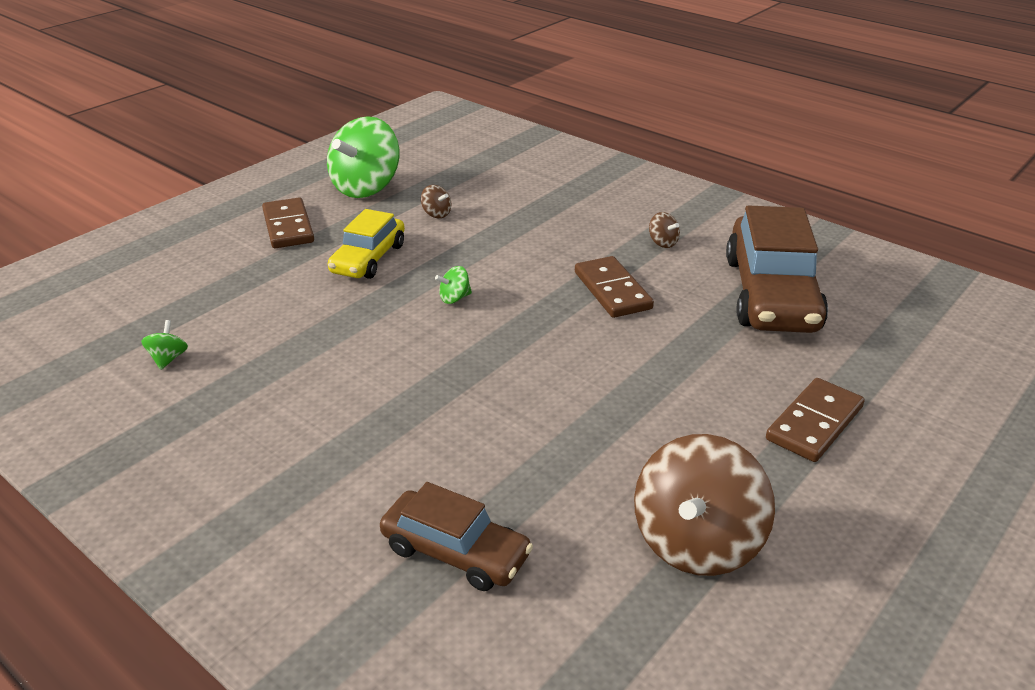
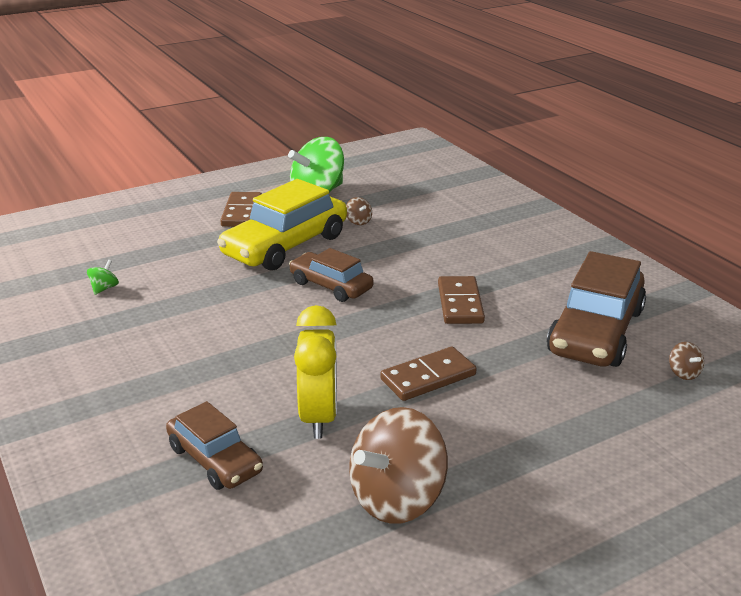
camera: 20 degrees right, 5 degrees down
yellow car [328,209,405,279] -> yellow car [217,179,347,271], size x1.70
green spinning top [435,266,472,304] -> brown car [289,248,373,302]
brown spinning top [649,212,680,248] -> brown spinning top moved to [669,342,704,380]
brown domino [766,378,865,462] -> brown domino moved to [380,347,477,401]
none -> yellow clock [294,305,337,439]

